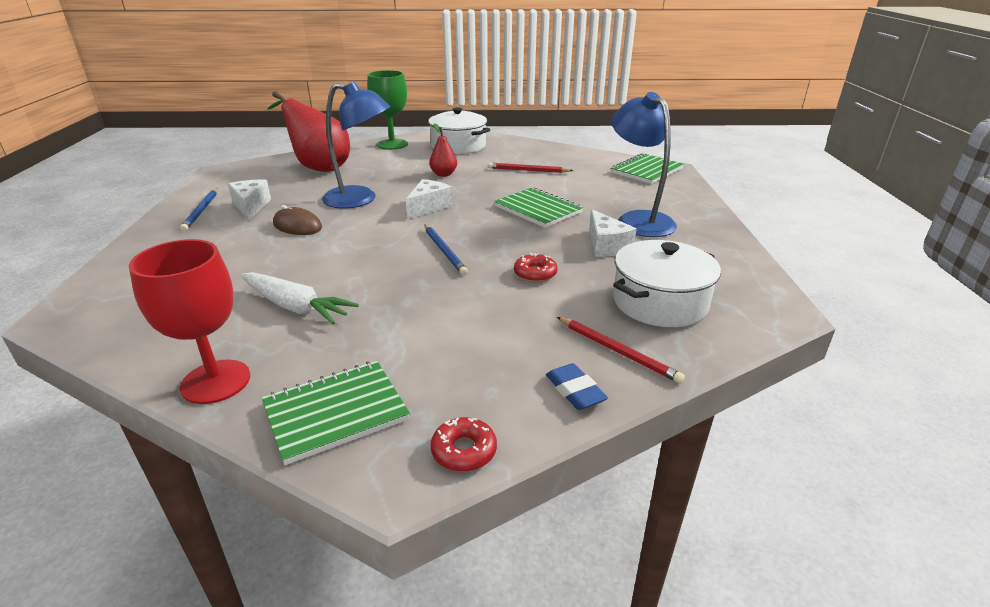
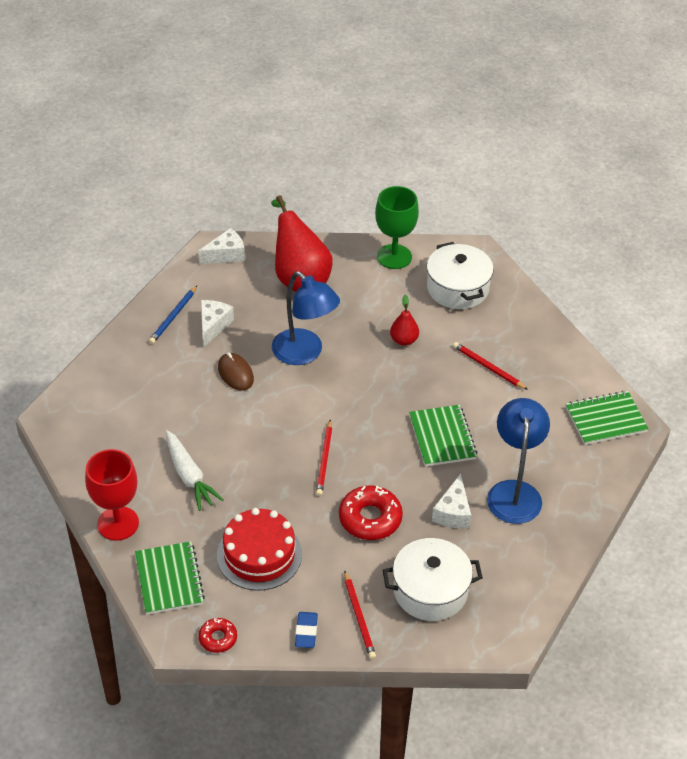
camera: 30 degrees right, 15 degrees up
green notebook [262,361,410,465] -> green notebook turned 75 degrees clockwise [135,541,205,615]
white cheese [406,179,453,219] -> white cheese moved to [198,228,245,264]
blue pencil [425,225,468,275] -> red pencil [316,419,332,496]
red donut [514,253,557,282] -> red donut [339,485,403,540], size x1.76
none -> red cake [217,508,302,591]

